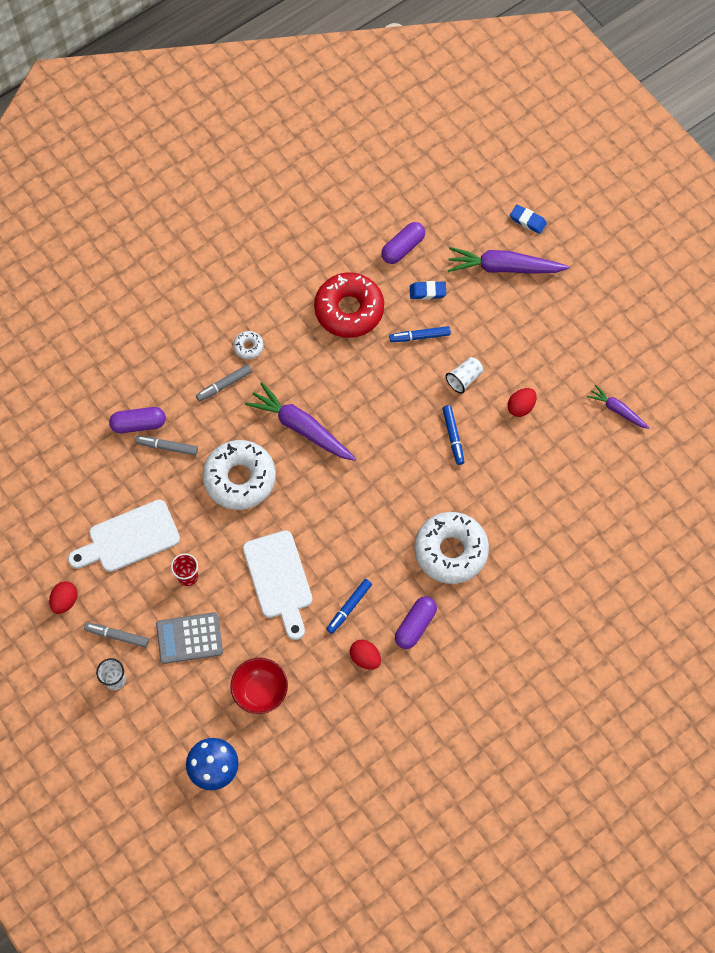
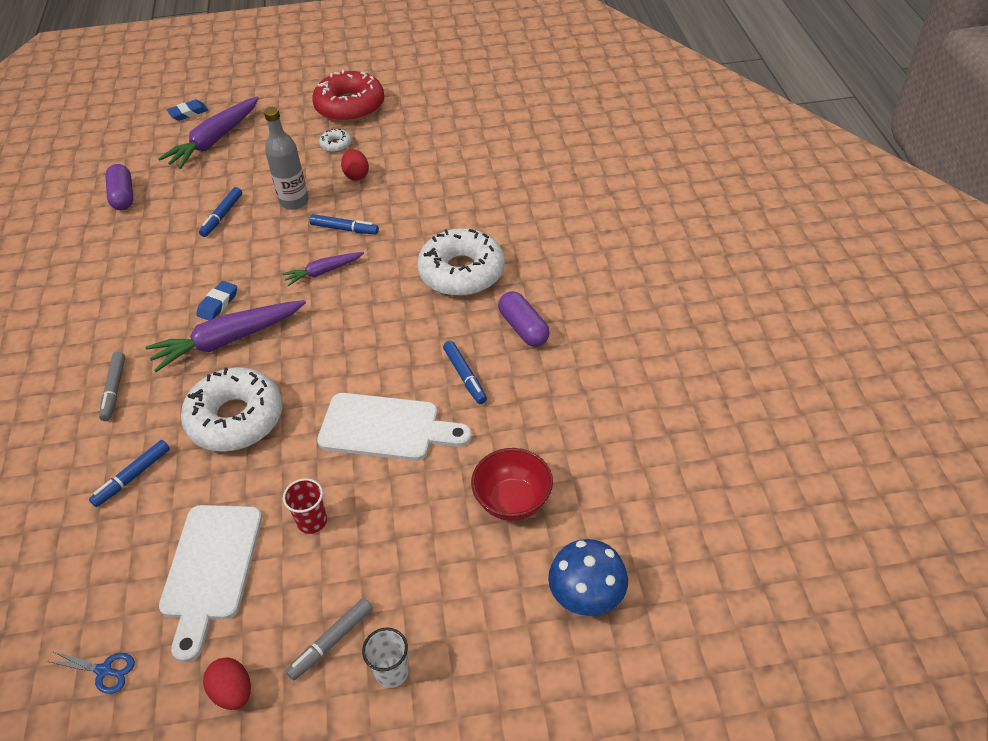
camera: 60 degrees left, 20 degrees down
purple capsule [109,407,166,433] -> none
grey marker [135,436,198,456] -> blue marker [89,440,170,507]
grey calculator [156,612,223,664] -> none
white donut [233,331,264,359] -> white donut moved to [319,129,352,153]
red donut [314,272,384,338] -> red donut moved to [312,70,384,122]
red egg [350,640,381,670] -> none
blue eraser [410,281,446,300] -> blue eraser moved to [196,281,237,320]
white cup [446,357,483,394] -> grey bottle [264,107,309,210]
purple carrot [587,385,650,429] -> purple carrot moved to [282,252,364,286]
none -> blue scissors [47,651,135,694]

